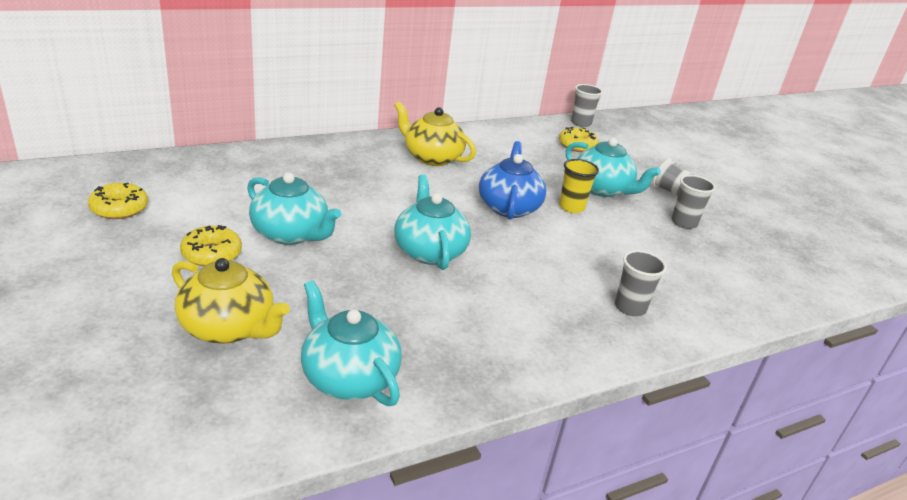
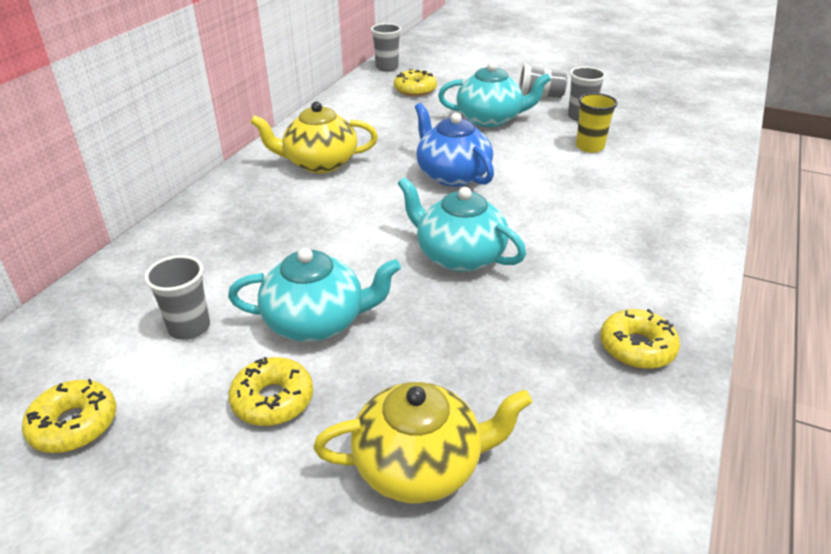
camera: 35 degrees left, 5 degrees up
turquoise teapot [301,280,402,406] -> none
yellow cup [559,159,599,213] -> yellow cup moved to [576,93,618,153]
grey cup [615,250,667,316] -> grey cup moved to [144,255,210,340]
none -> yellow donut [600,309,680,369]

